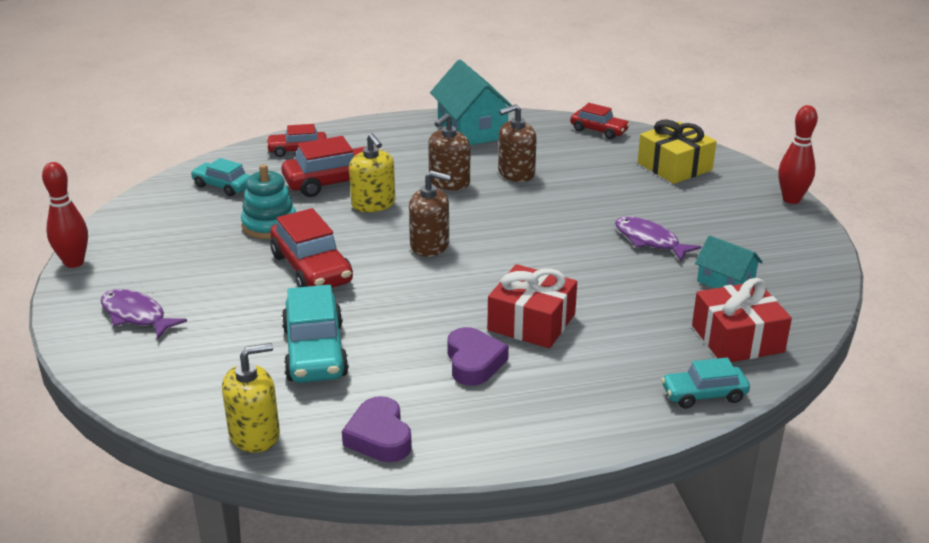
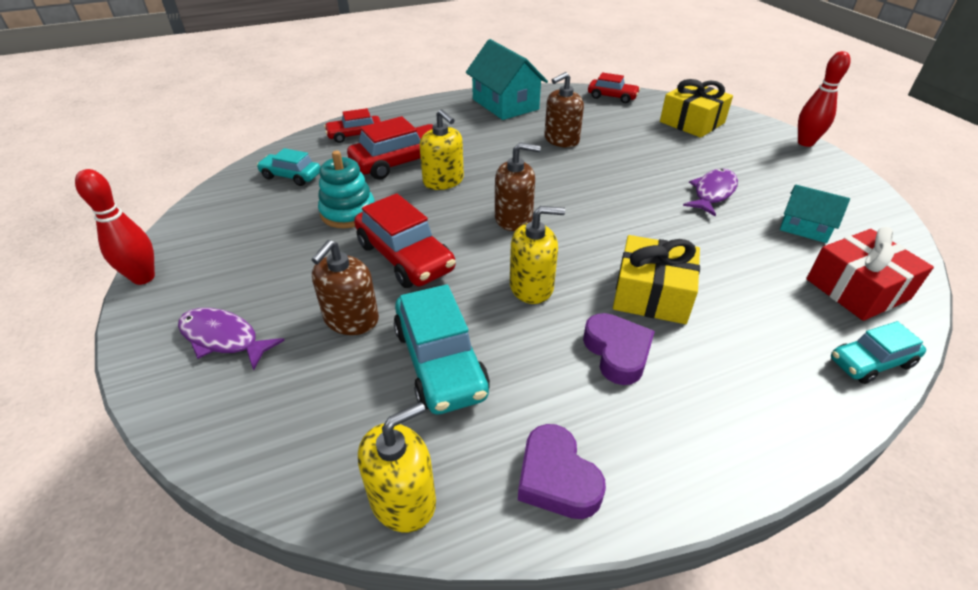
camera: 10 degrees left, 10 degrees up
brown soap dispenser [428,113,470,190] -> brown soap dispenser moved to [311,240,379,335]
red gift [487,264,577,348] -> yellow gift [613,235,700,324]
purple fish [615,216,701,261] -> purple fish turned 90 degrees clockwise [683,169,738,216]
none -> yellow soap dispenser [510,206,565,304]

